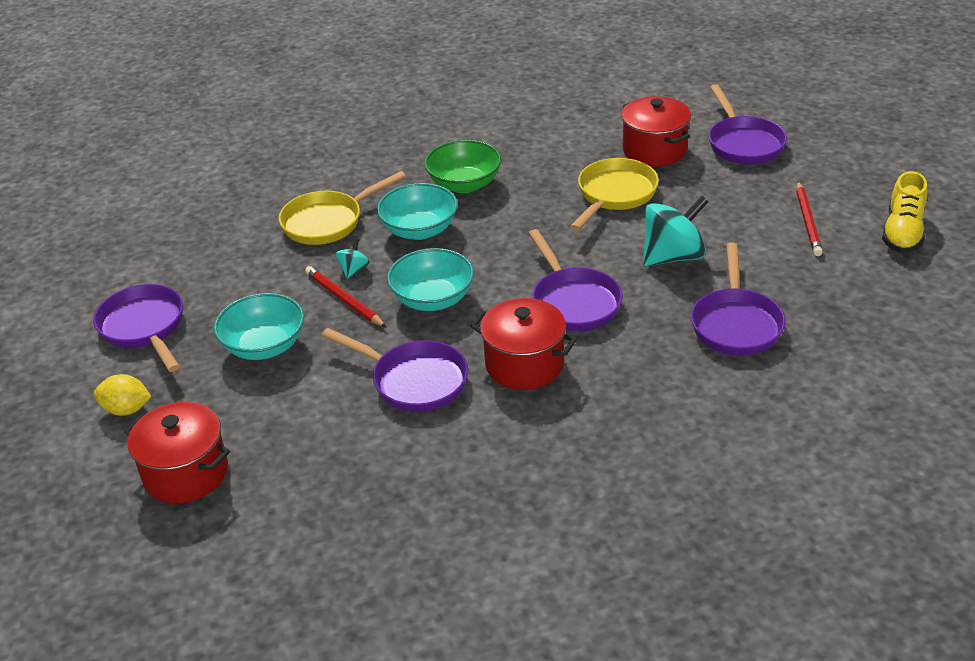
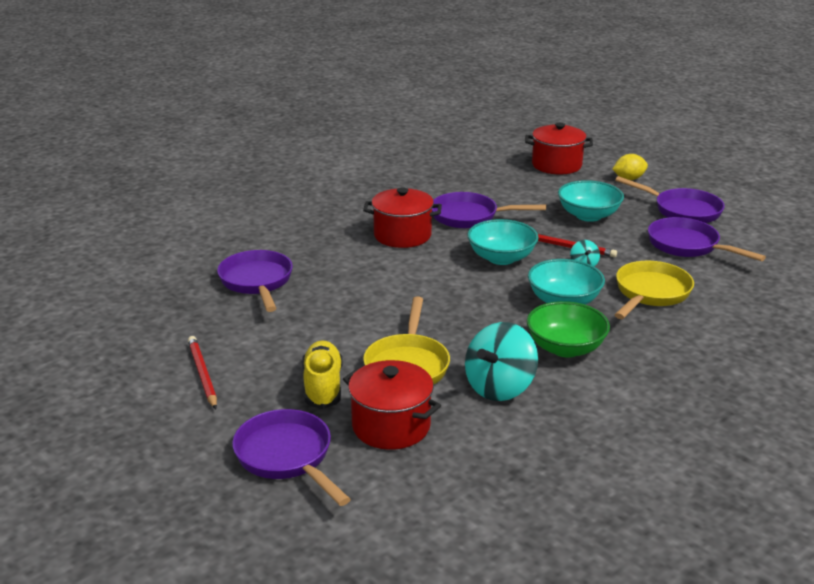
camera: 155 degrees right, 10 degrees down
purple pan [528,229,623,331] -> purple pan moved to [648,217,766,261]
turquoise spinning top [643,195,709,267] -> turquoise spinning top moved to [465,322,538,401]
yellow shoe [882,171,928,253] -> yellow shoe moved to [302,341,342,409]

